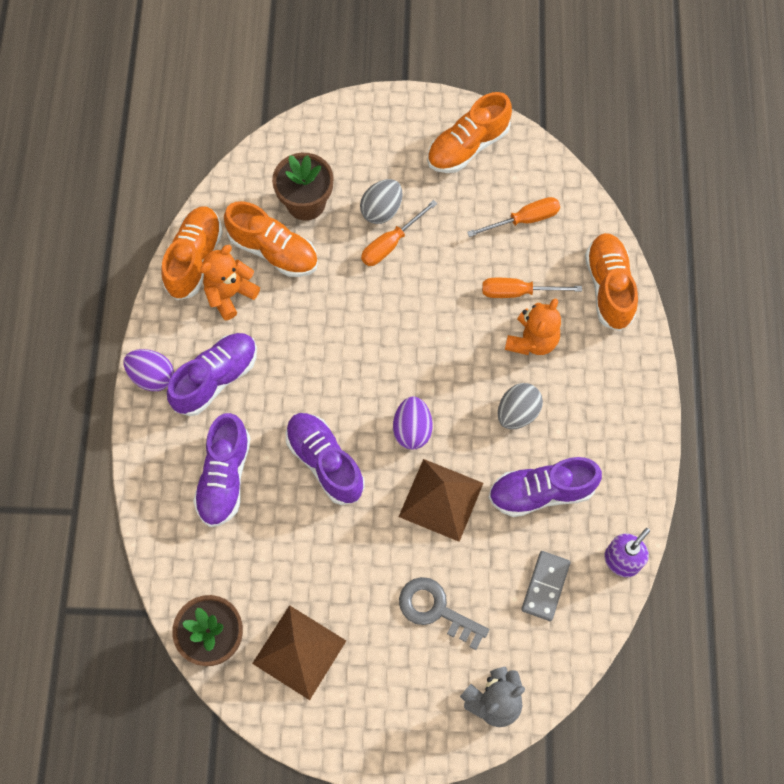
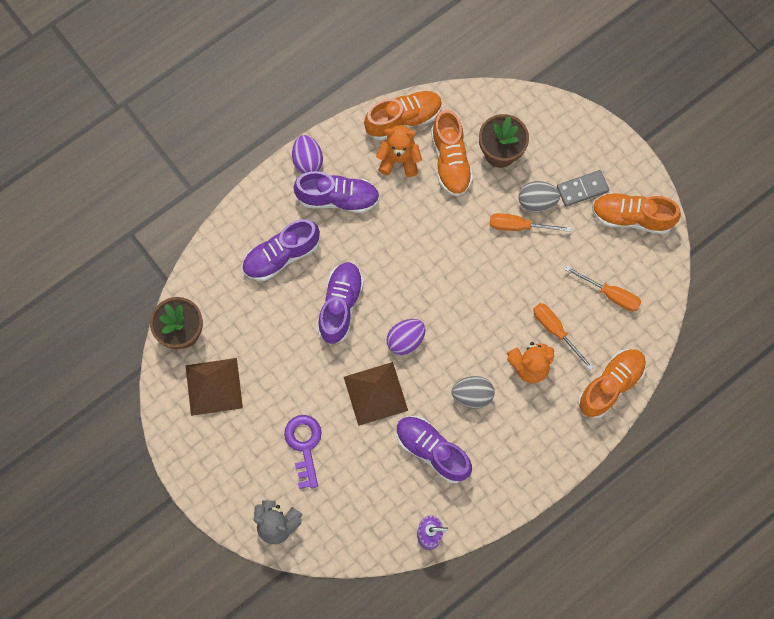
camera: 50 degrees right, 5 degrees up
grey key [399,577,489,650] -> purple key [284,415,322,489]
grey domino [521,551,571,621] -> grey domino moved to [557,170,609,207]

